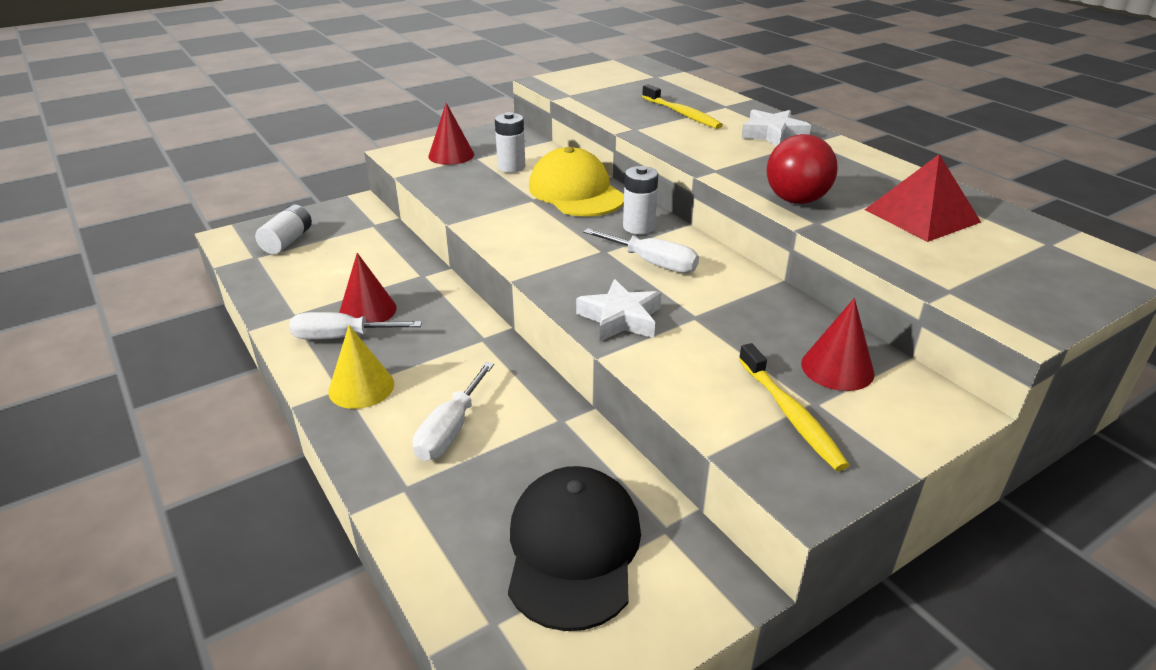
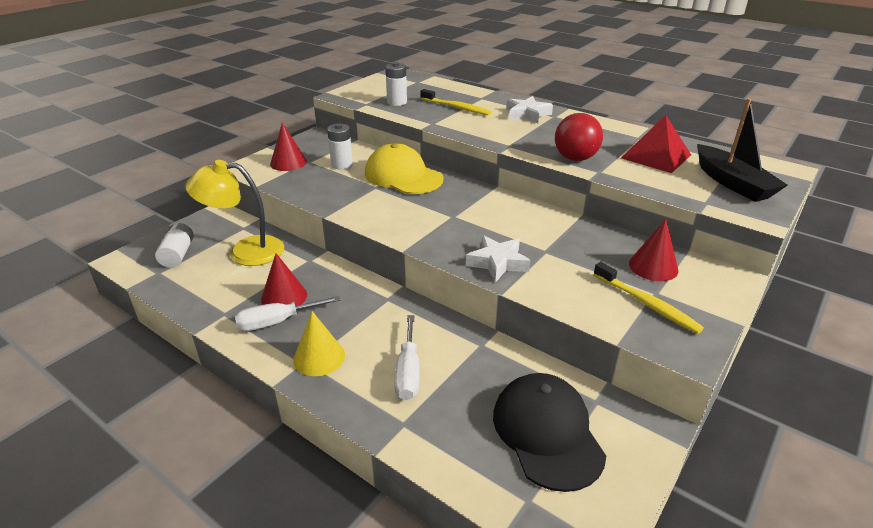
camera: 20 degrees left, 0 degrees up
white screwdriver [583,228,699,273] -> none
white battery [623,166,658,234] -> white battery moved to [385,62,407,106]
none -> yellow lamp [185,160,284,266]
none -> black boat [697,98,788,202]

